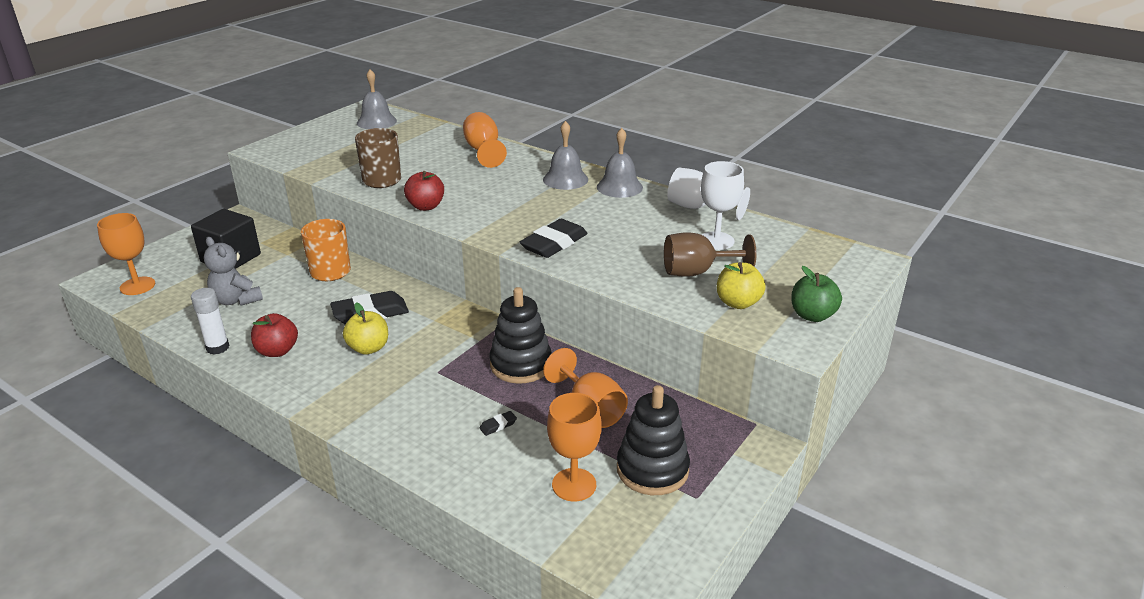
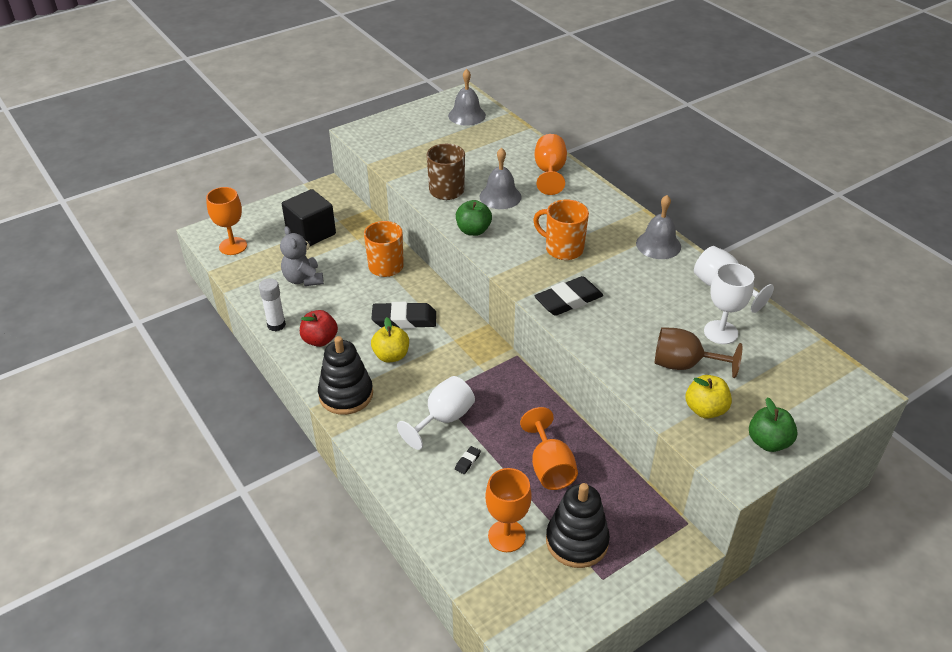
camera: 20 degrees right, 10 degrees up
red apple [404,171,444,211] -> green apple [456,200,492,236]
black eraser [480,411,517,436] -> black eraser turned 45 degrees counterclockwise [455,446,481,474]
black stacking toy [489,287,552,384] -> black stacking toy moved to [318,336,373,415]
grey bell [543,121,588,190] -> grey bell moved to [479,147,522,209]
none -> white goblet [397,376,475,450]
none -> orange mug [533,200,589,260]

